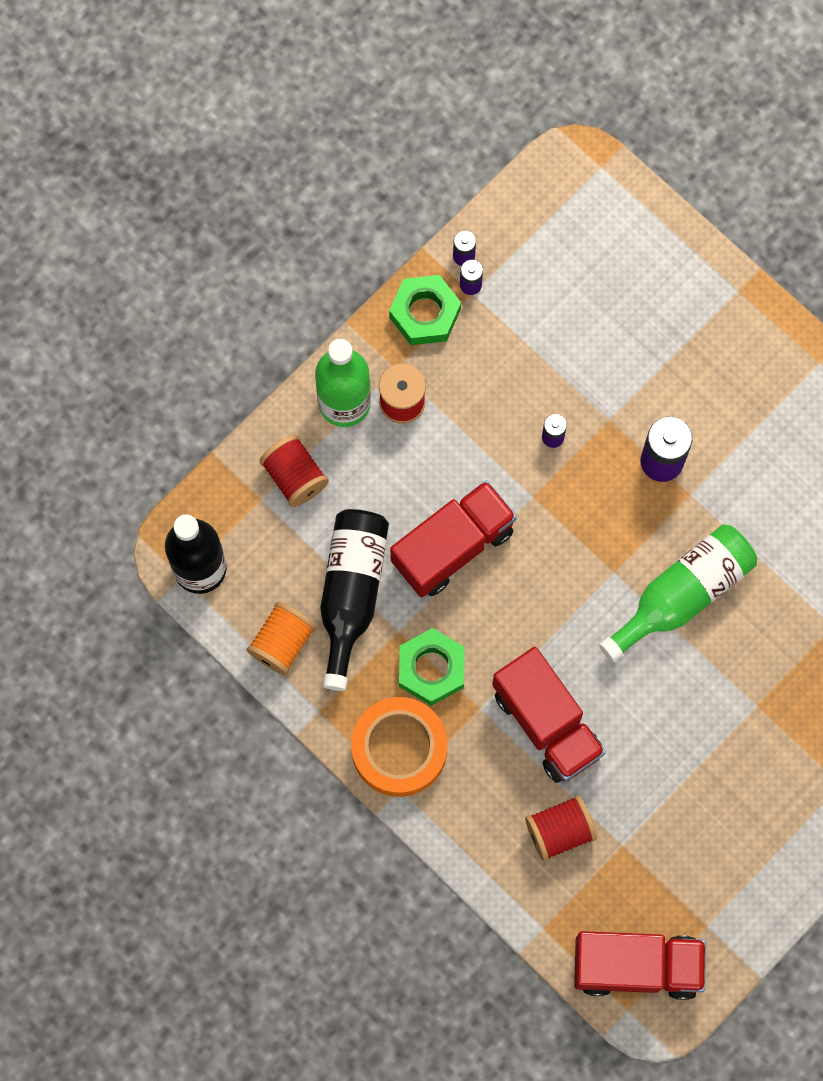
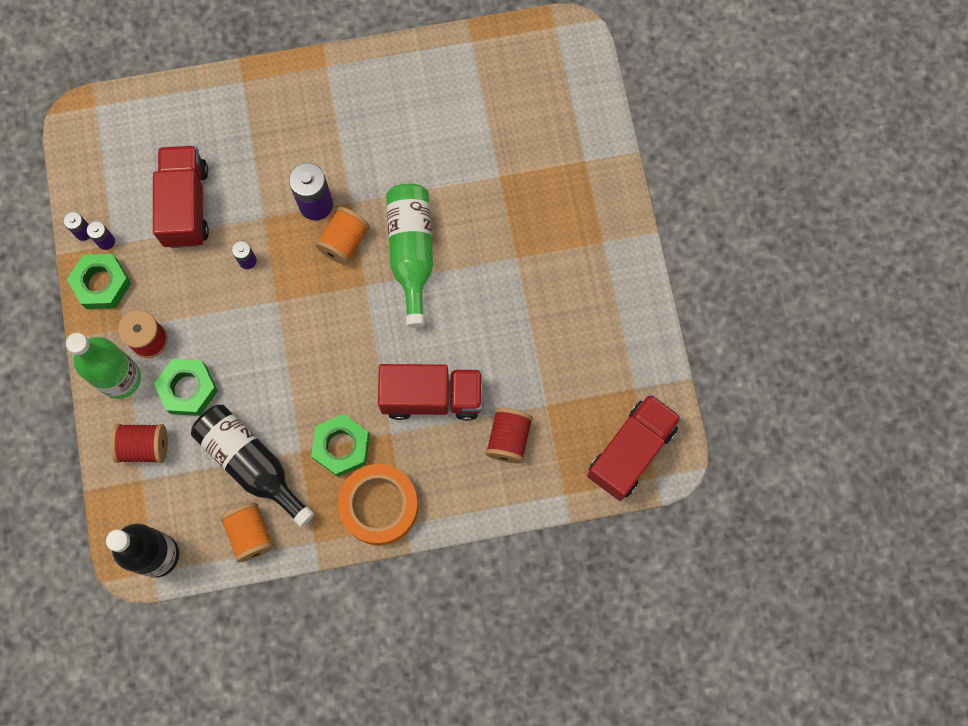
camera: 55 degrees left, 0 degrees up
red truck [390,480,517,597] -> red truck moved to [153,146,209,248]
none -> green nut [154,359,218,416]
none -> orange spool [315,207,370,265]

